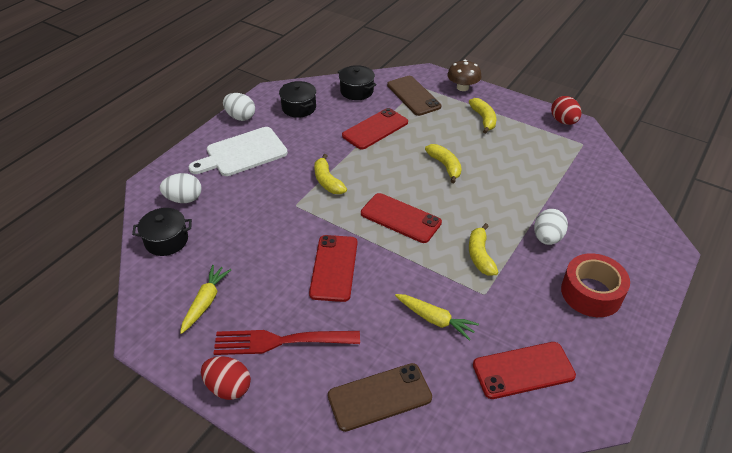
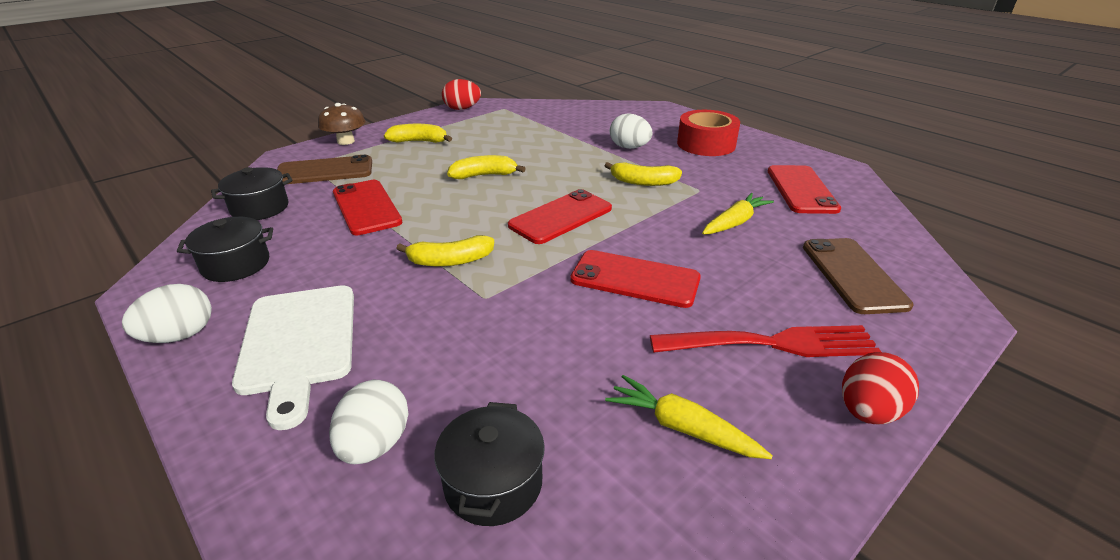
camera: 75 degrees left, 10 degrees down
red fork [213,330,360,355] -> red fork turned 105 degrees counterclockwise [650,325,881,357]

